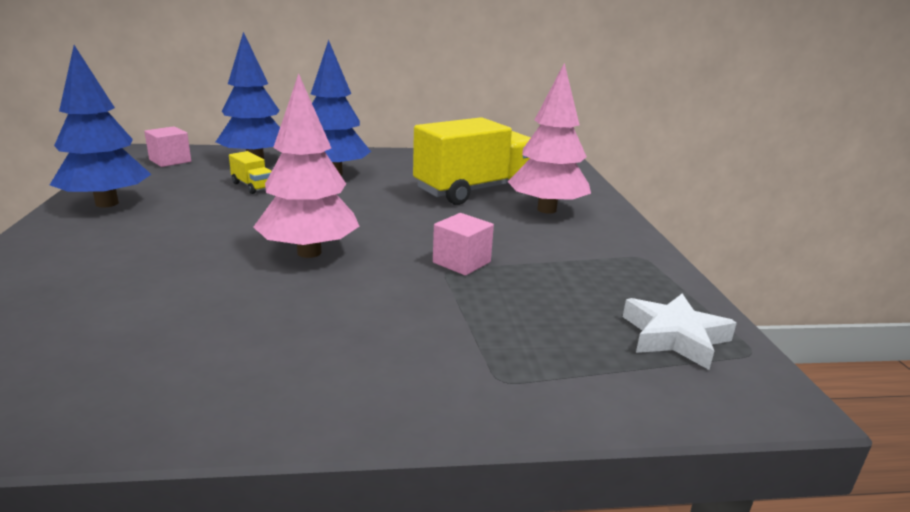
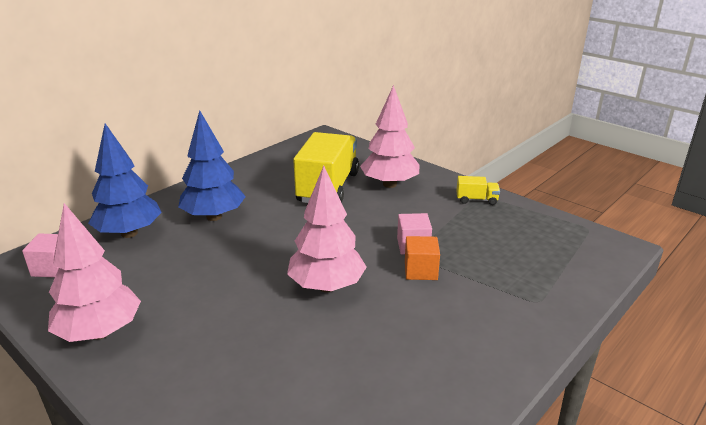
camera: 40 degrees left, 5 degrees up
blue tree [50,45,151,207] -> pink tree [48,203,141,342]
yellow truck [229,151,272,194] -> yellow truck moved to [456,176,500,205]
white star [623,294,737,370] -> none
none -> orange cube [405,236,440,280]

